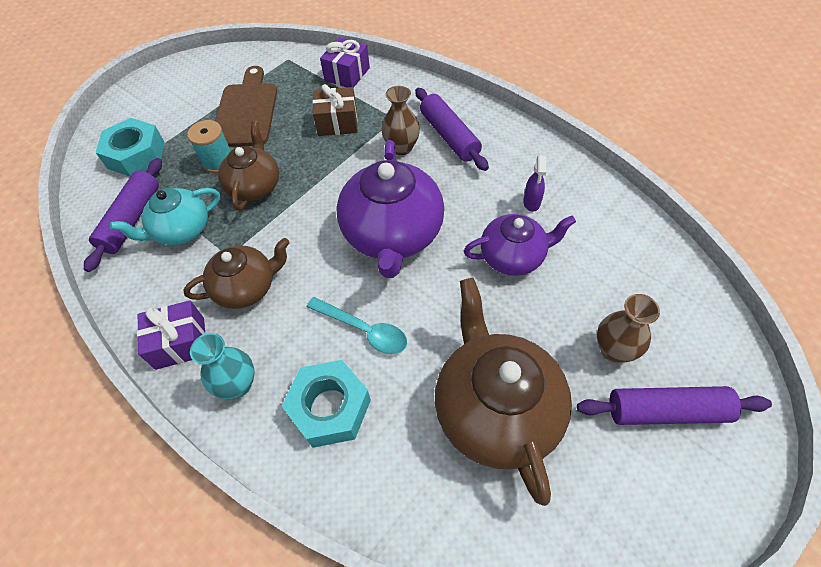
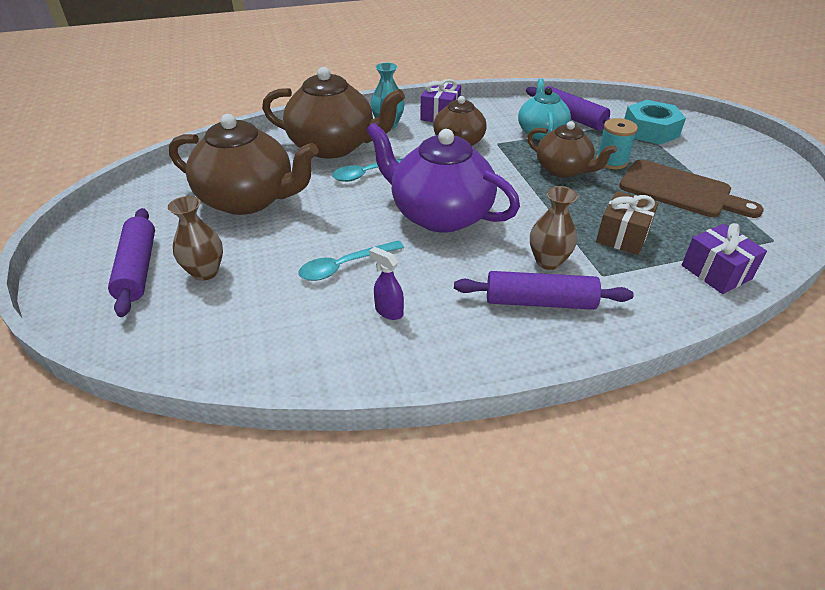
camera: 120 degrees right, 15 degrees down
turquoise nut [282,360,371,448] -> brown teapot [262,67,405,159]
purple teapot [464,214,576,276] -> turquoise spoon [298,240,404,281]
purple rolling pin [577,386,772,425] -> purple rolling pin turned 45 degrees counterclockwise [108,208,155,317]

